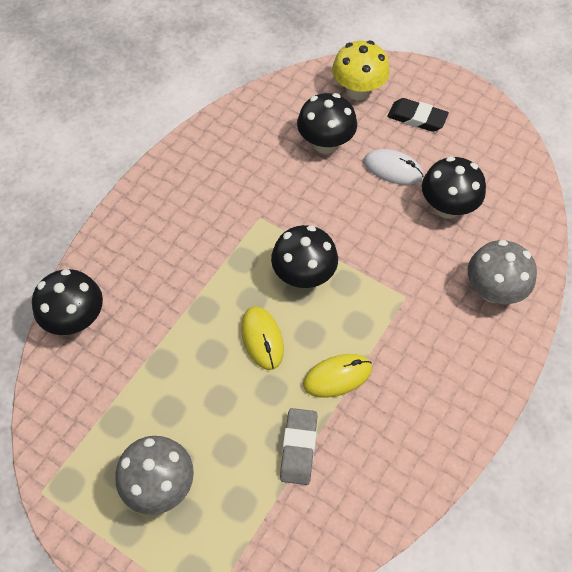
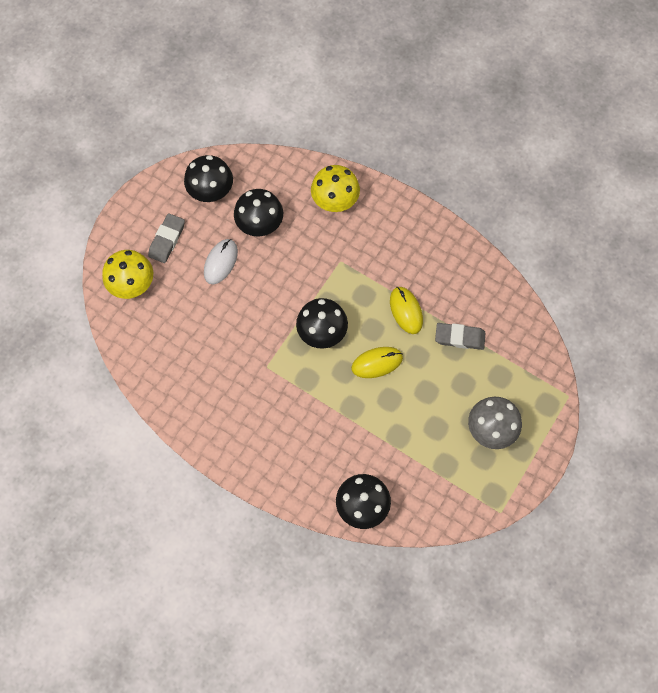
camera: 90 degrees left, 10 degrees up
black mushroom [297,93,357,154] -> black mushroom moved to [184,155,233,202]
black eraser [387,98,449,132] -> grey eraser [148,213,185,263]
grey mushroom [468,240,537,304] -> yellow mushroom [311,165,360,212]

